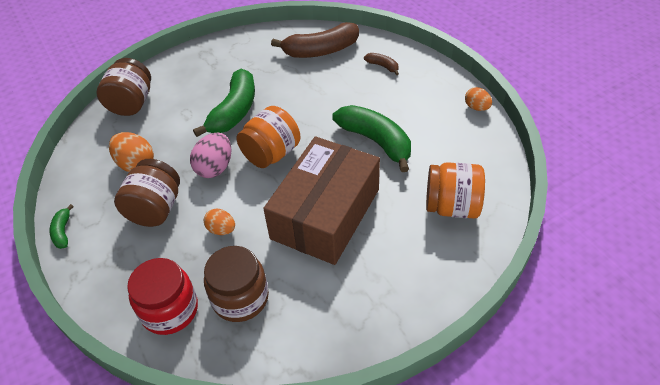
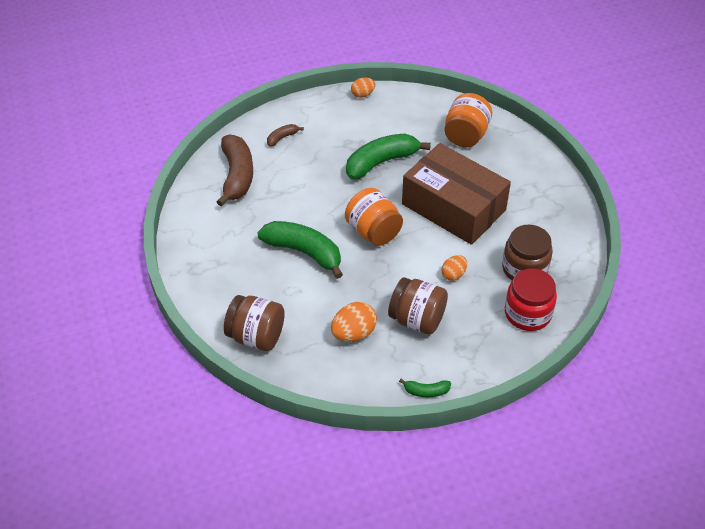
camera: 80 degrees left, 0 degrees up
pink egg [190,133,231,178] -> none

